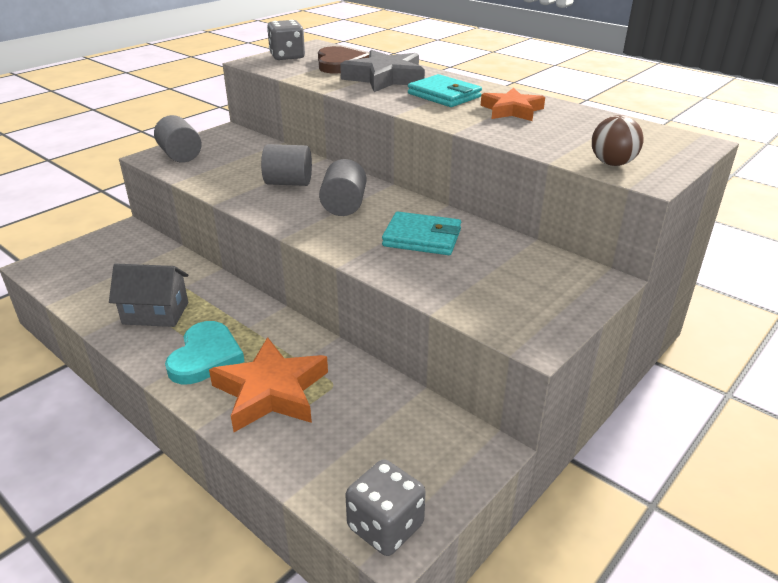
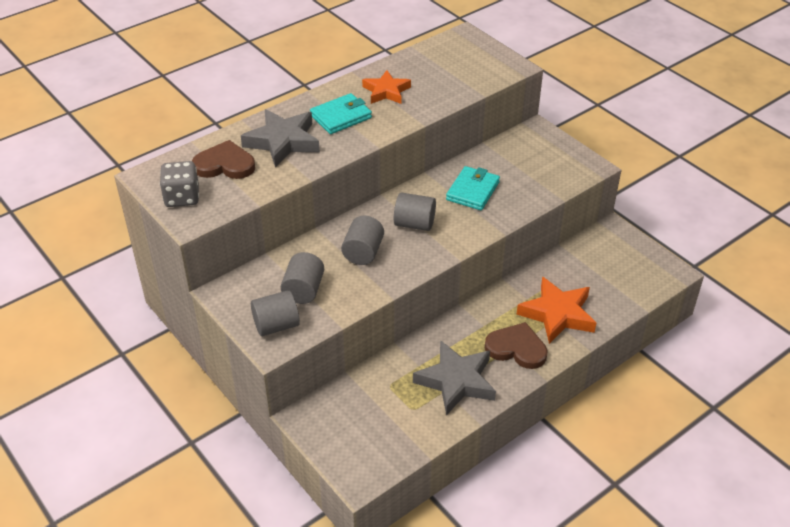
camera: 80 degrees left, 10 degrees up
grey house [109,263,188,327] -> grey star [413,340,496,415]
turquoise heart [165,321,245,384] -> brown heart [485,322,548,369]
grey dice [345,459,426,556] -> none
brown ball [592,115,643,166] -> none
none -> grey cylinder [281,252,324,304]

